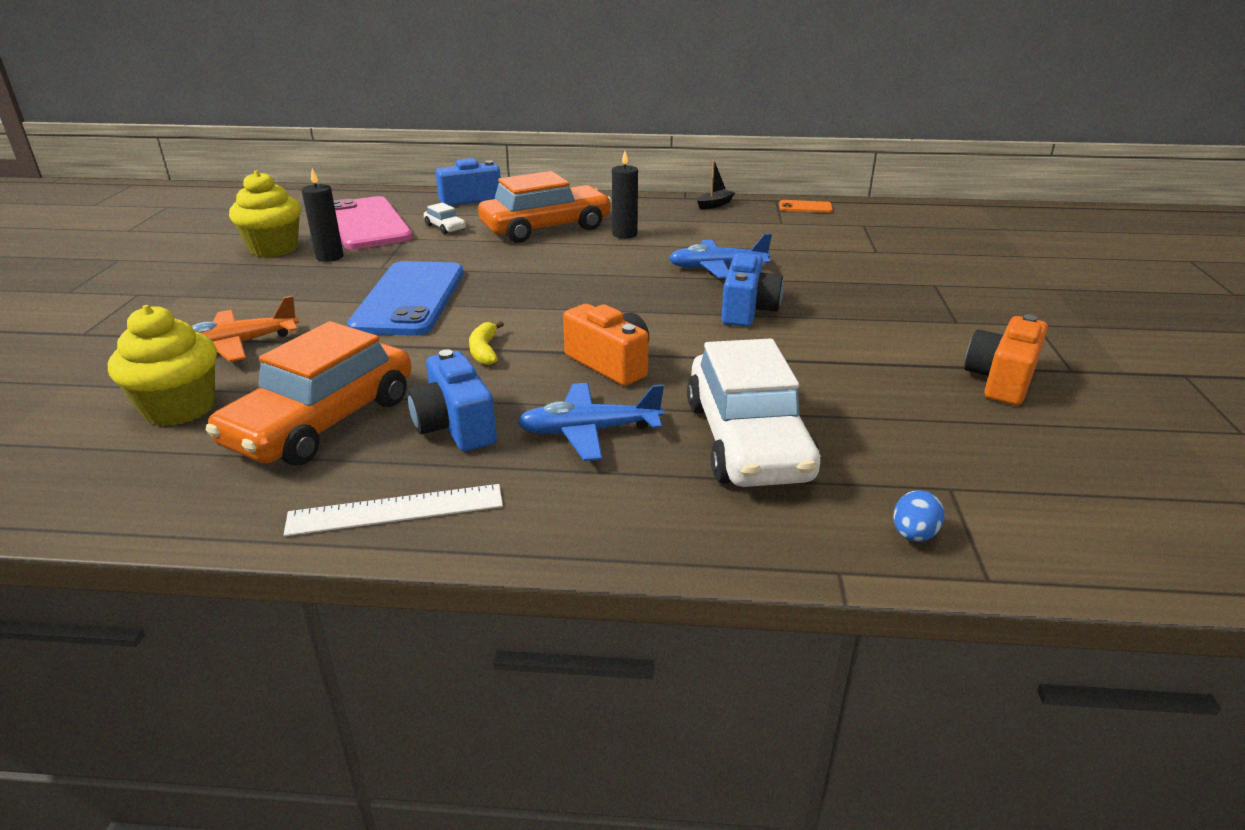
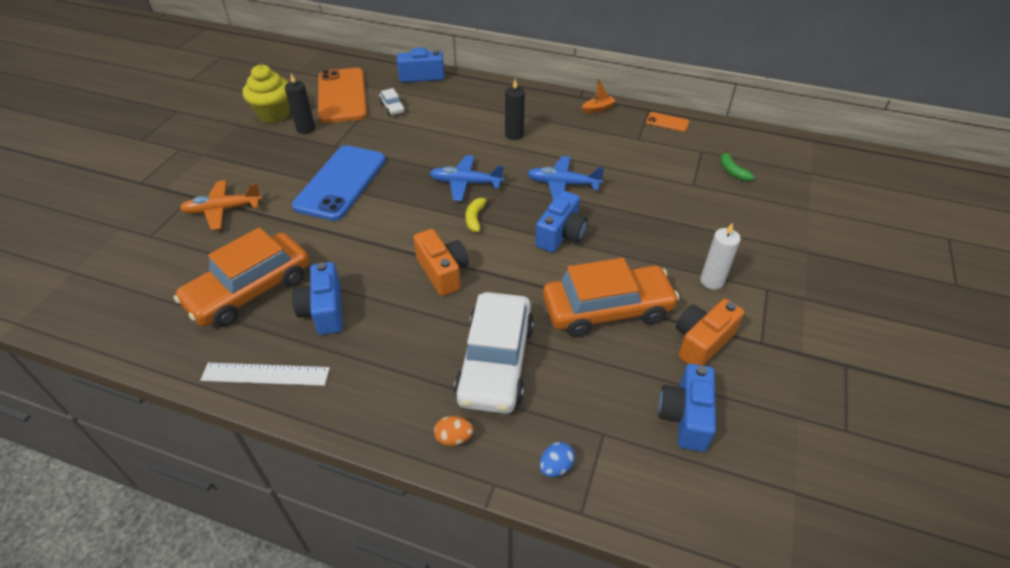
camera: 15 degrees right, 15 degrees up
yellow cupcake [108,305,217,426] -> none
pink phone [334,196,413,250] -> orange phone [318,68,367,123]
yellow banana [469,321,504,365] -> yellow banana moved to [465,196,492,232]
orange car [478,171,612,243] -> orange car moved to [543,258,679,337]
blue plane [517,383,664,461] -> blue plane moved to [429,155,504,201]
black boat [697,160,735,210] -> orange boat [582,78,616,113]
none -> orange egg [434,416,474,446]
none -> blue camera [658,364,716,452]
none -> white candle [700,223,741,290]
none -> green banana [720,150,754,181]

